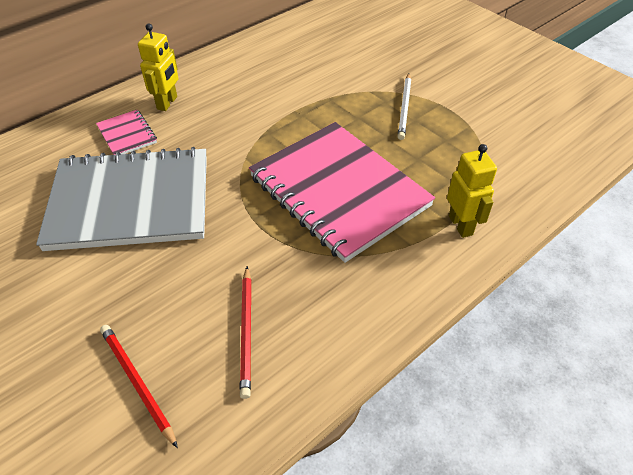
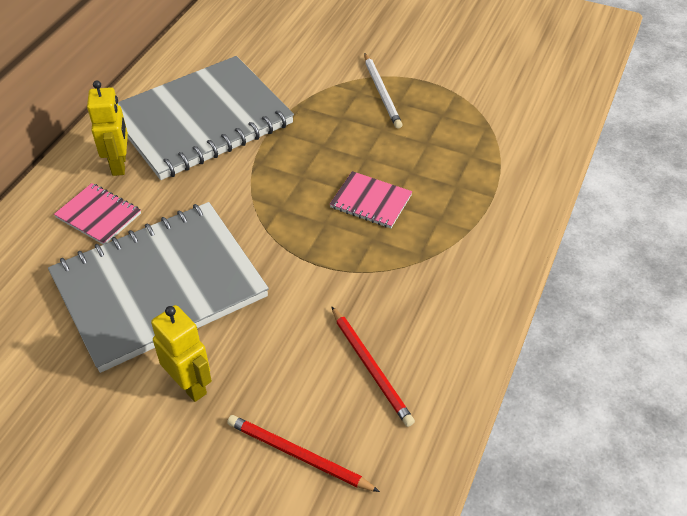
camera: 25 degrees left, 0 degrees up
pink notebook [249,122,435,263] -> pink notebook [330,171,412,228], size x0.41
yellow robot [447,144,497,238] -> yellow robot moved to [151,305,212,402]
none -> grey notebook [118,56,294,180]

